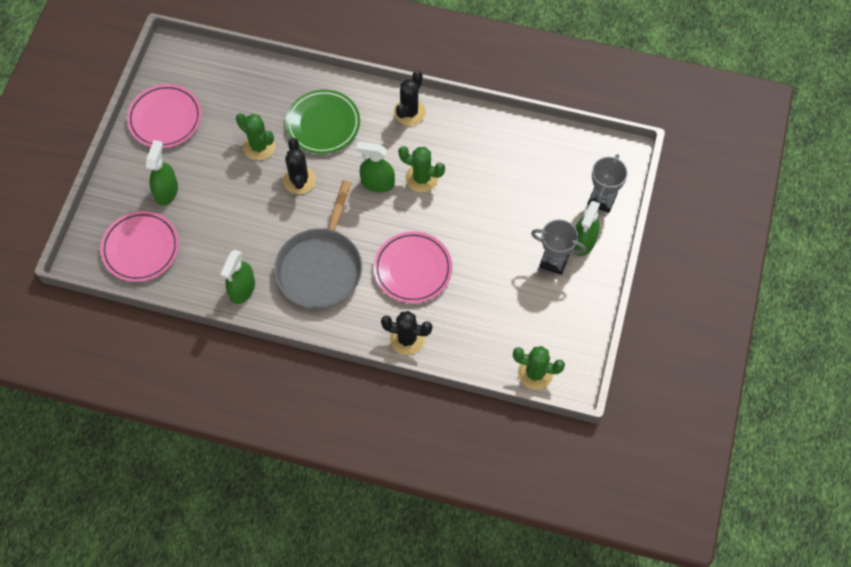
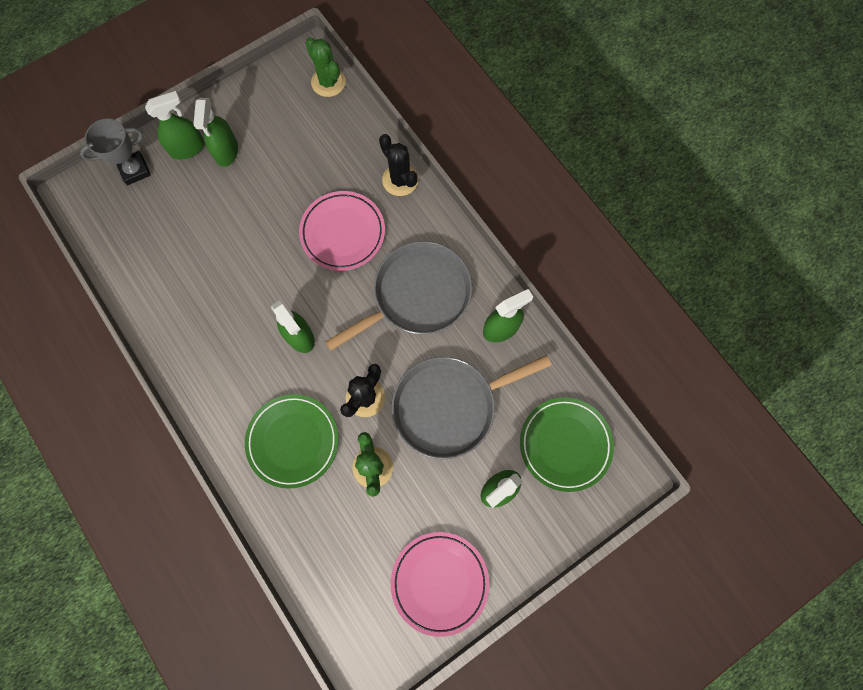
camera: 140 degrees left, 10 degrees up
pink plate [100,211,179,282] -> green plate [520,397,614,492]
black cactus [394,70,426,126] -> none
green cactus [398,146,445,192] -> none
grey trophy [531,220,586,275] -> green spray bottle [193,98,238,167]
none -> grey pan [392,355,552,459]

